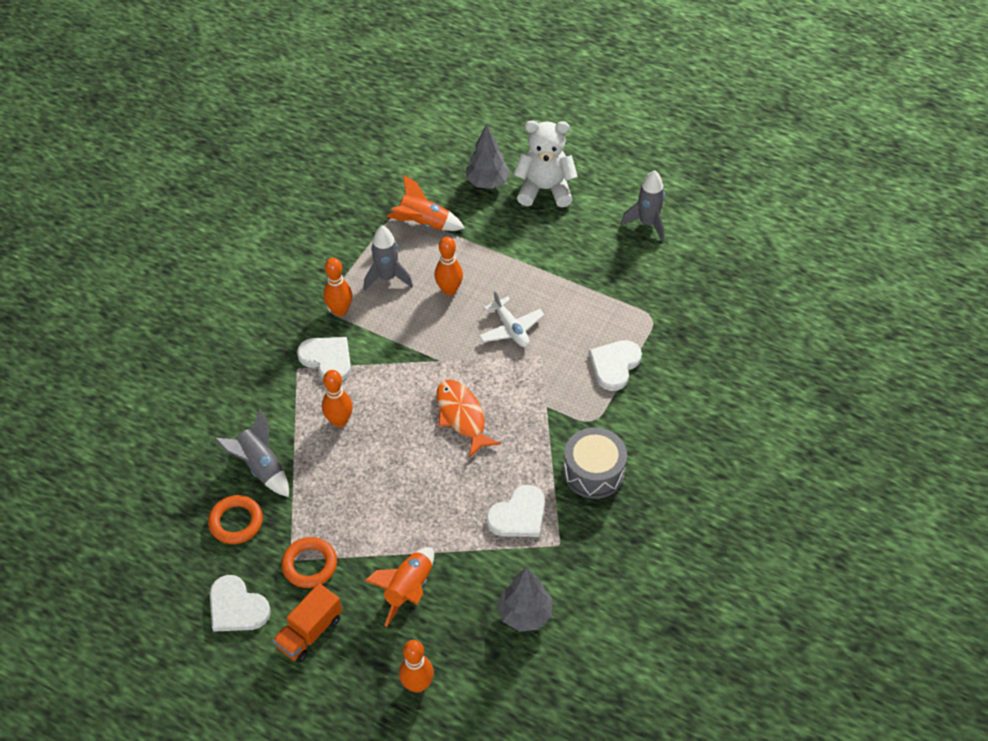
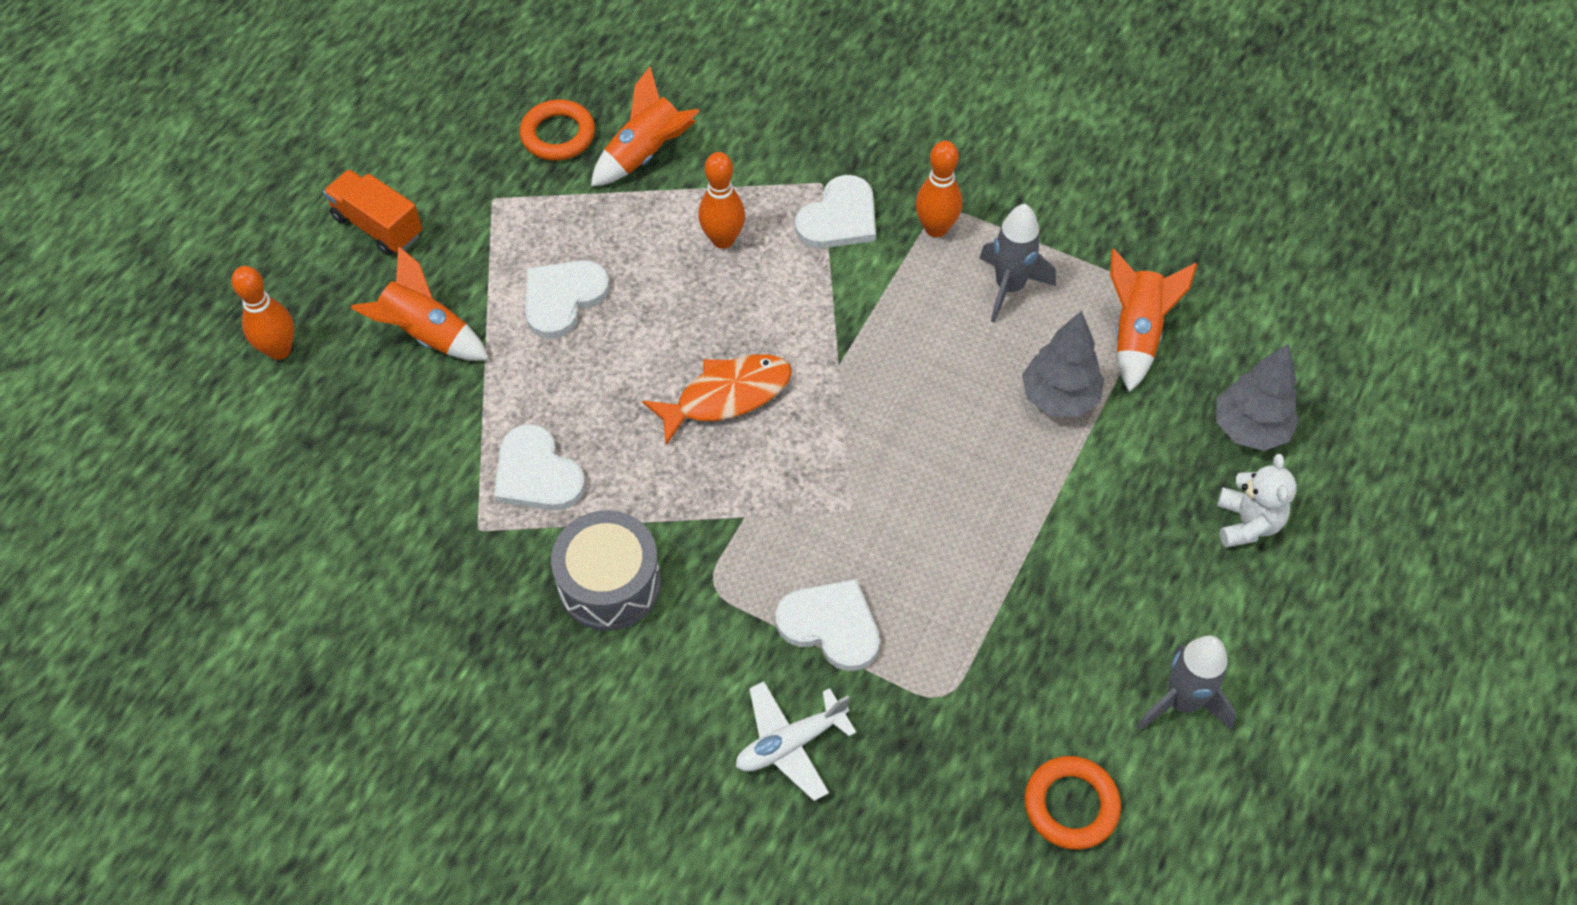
camera: 90 degrees right, 5 degrees up
white heart [210,575,271,632] -> white heart moved to [525,260,610,339]
grey rocket [215,409,289,497] -> orange rocket [591,66,700,186]
orange ring [281,537,337,588] -> orange ring moved to [1024,756,1121,850]
orange bowling pin [434,237,463,296] -> none
white plane [479,290,544,347] -> white plane moved to [736,681,856,801]
grey tree [497,567,553,632] -> grey tree moved to [1022,311,1104,417]
white teddy bear [514,120,578,207] -> white teddy bear [1217,454,1297,548], size x0.62

